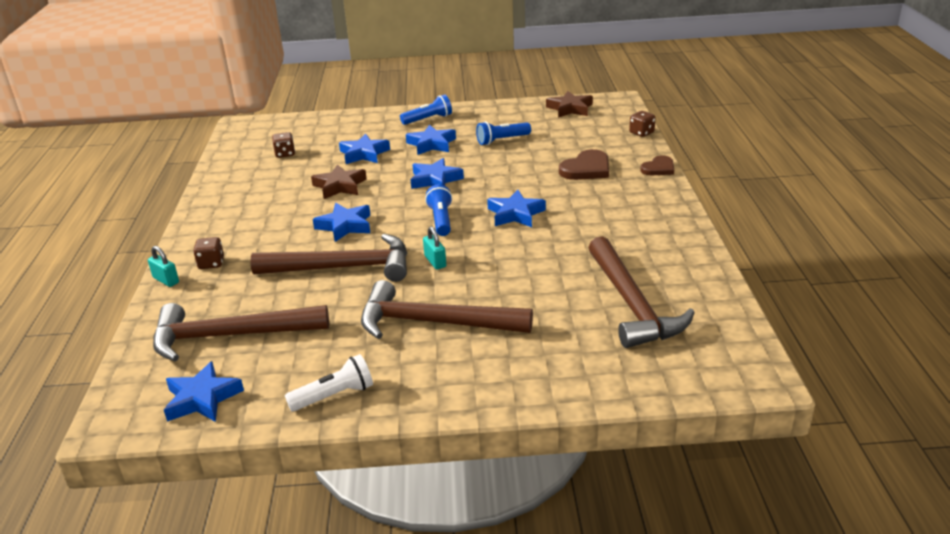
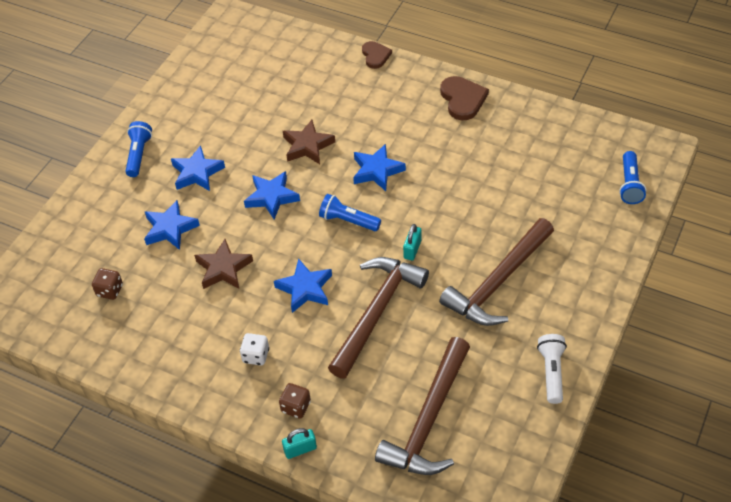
camera: 60 degrees left, 20 degrees up
blue star [164,361,244,422] -> none
turquoise padlock [423,226,446,269] -> turquoise padlock turned 75 degrees counterclockwise [403,224,421,260]
blue flashlight [476,121,531,145] -> blue flashlight moved to [619,151,647,204]
brown star [546,91,593,118] -> brown star moved to [283,120,335,164]
brown heart [559,149,609,180] -> brown heart moved to [440,76,489,120]
brown hammer [588,236,695,348] -> none
brown dice [629,111,656,137] -> none
none -> white dice [240,333,269,365]

